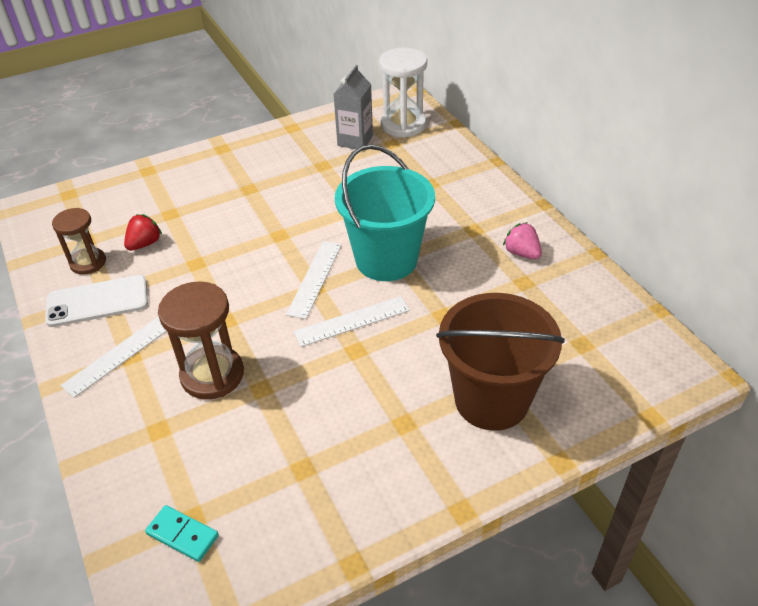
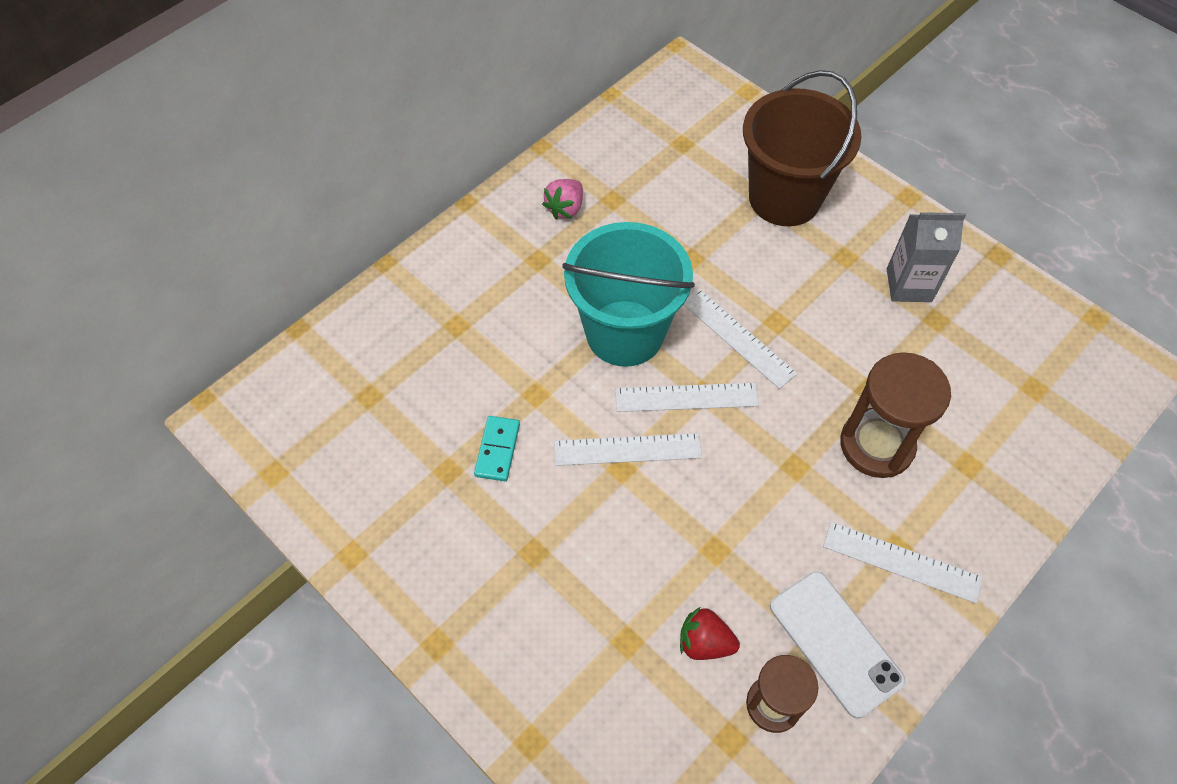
camera: 110 degrees left, 15 degrees up
turquoise domino [145,505,219,562] -> turquoise domino moved to [474,416,520,481]
grey carton [334,65,373,151] -> grey carton moved to [887,212,966,302]
white hourglass [379,47,427,138] -> none
none -> white ruler [554,433,702,466]

